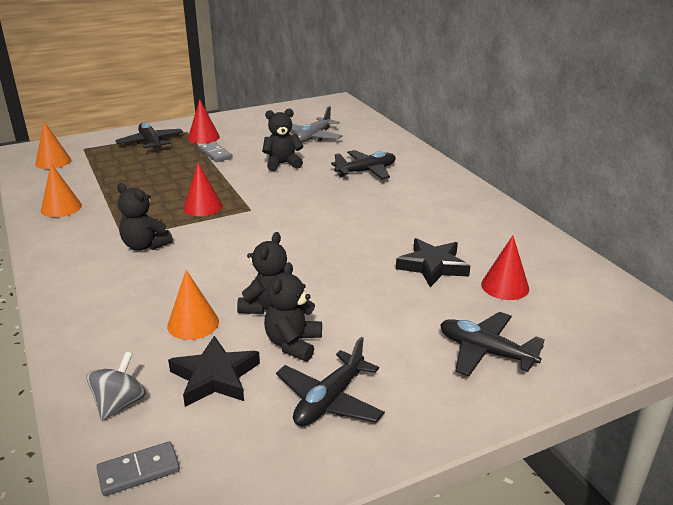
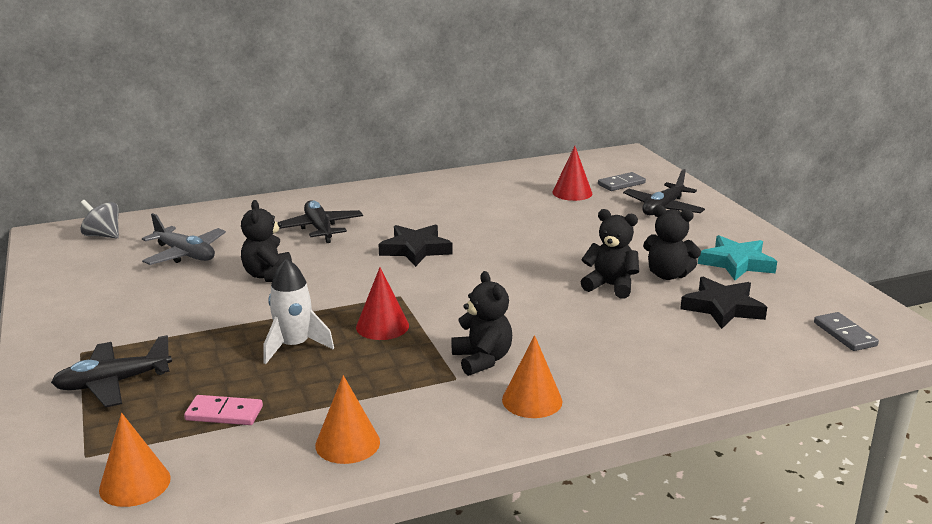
camera: 85 degrees left, 5 degrees down
grey spinning top [86,352,146,421] -> grey spinning top moved to [80,200,119,238]
black teddy bear [117,183,173,251] -> black teddy bear turned 60 degrees counterclockwise [451,271,512,376]
orange cone [167,270,219,340] -> orange cone moved to [502,335,563,418]
red cone [188,99,220,144] -> none
grey domino [199,142,232,162] -> grey domino moved to [598,172,646,191]
black plane [276,337,385,426] -> turquoise star [698,235,777,280]
black star [396,238,470,287] -> black star moved to [378,224,453,267]
none -> pink domino [184,395,263,425]
none -> white rocket [263,258,334,364]

